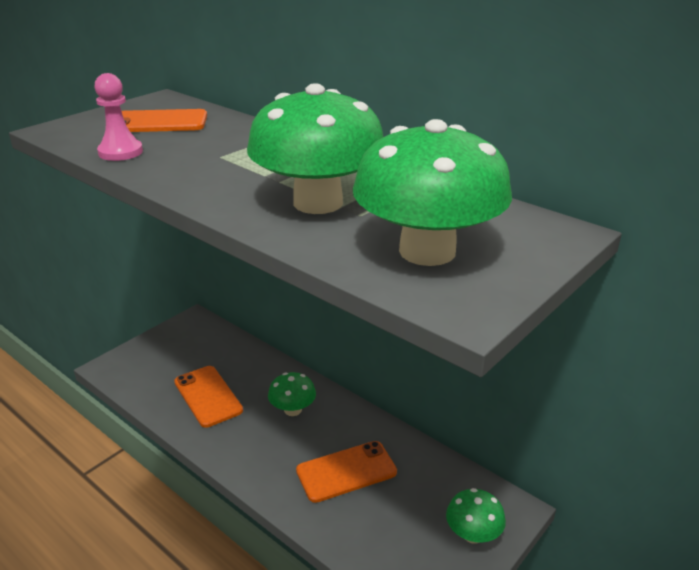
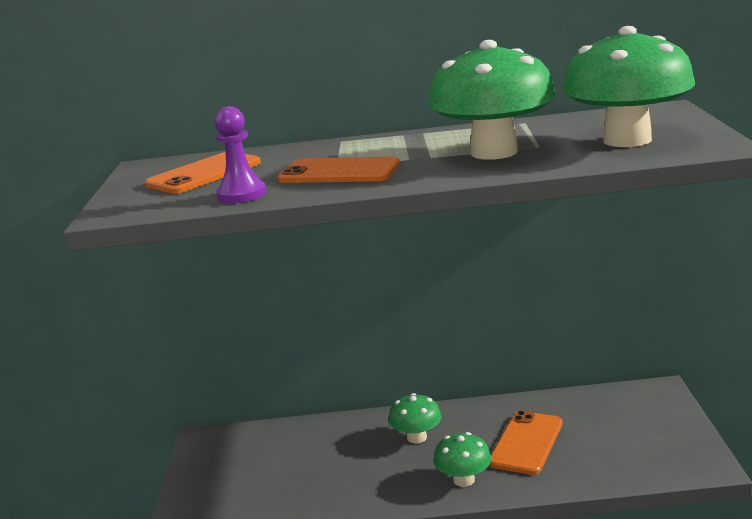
camera: 40 degrees left, 10 degrees down
pink pawn [95,73,143,161] -> purple pawn [214,106,266,203]
orange phone [174,366,243,428] -> orange phone moved to [278,156,400,183]
green mushroom [446,488,506,544] -> green mushroom moved to [433,432,492,487]

